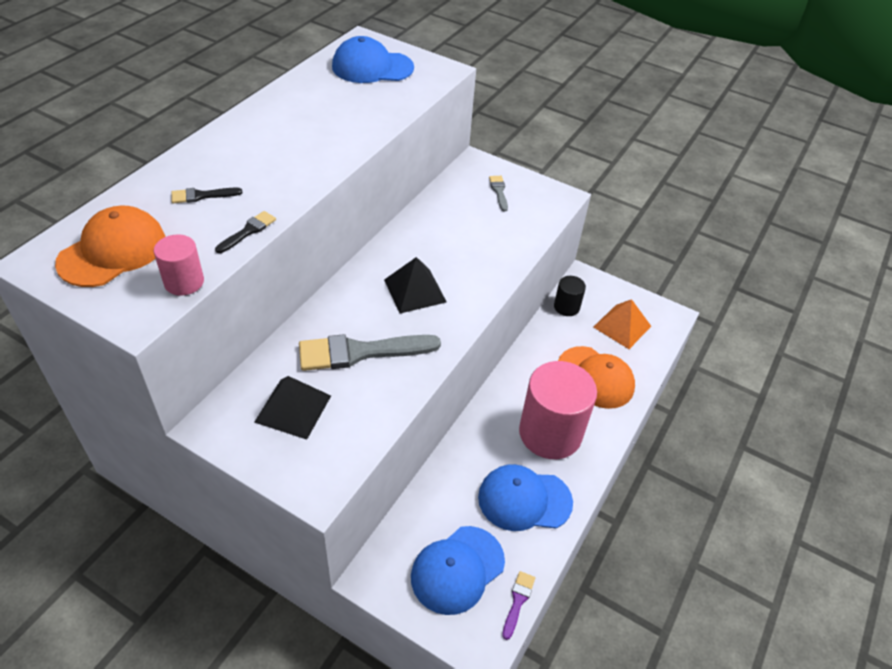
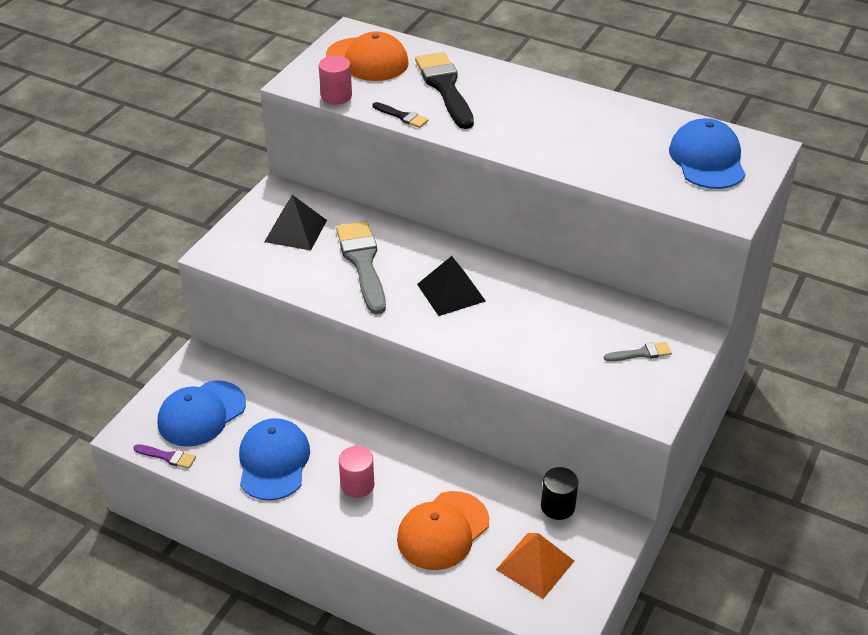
camera: 90 degrees right, 5 degrees down
black brush [171,187,242,203] -> black brush [415,52,474,129], size x2.13
blue cap [411,526,505,615] -> blue cap turned 90 degrees counterclockwise [158,380,246,447]
pink cylinder [519,361,597,459] -> pink cylinder [339,446,375,498], size x0.48

